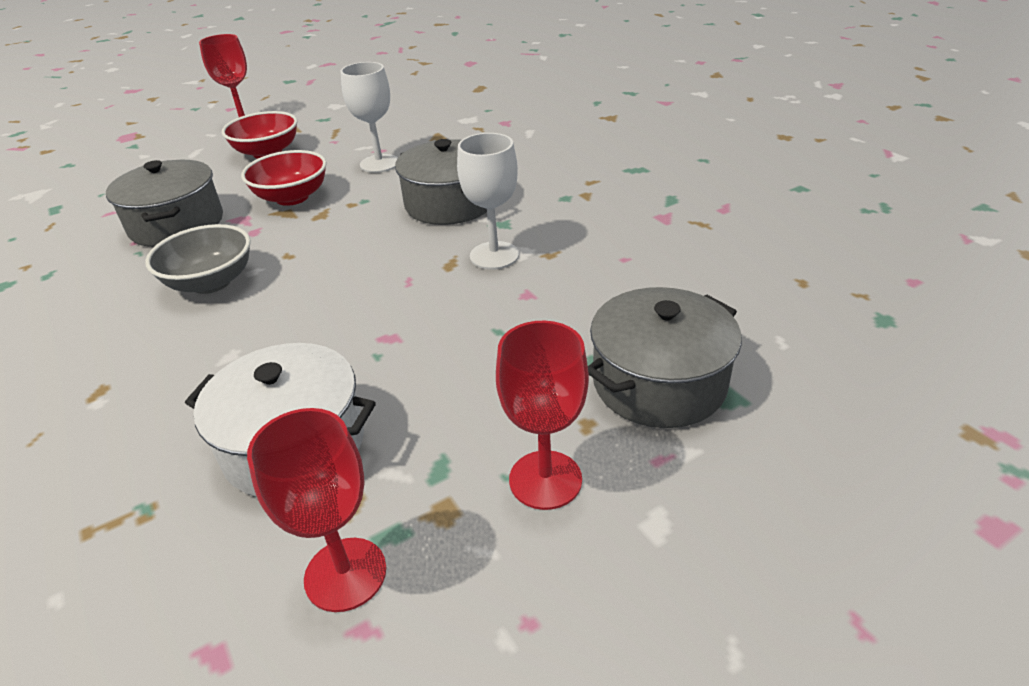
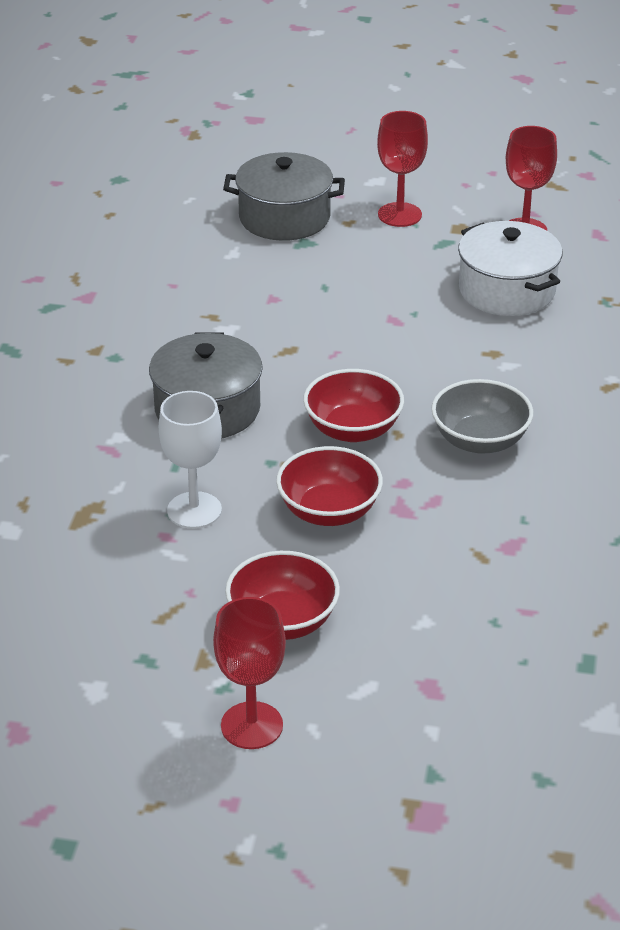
camera: 140 degrees left, 0 degrees up
grey pot [106,160,223,247] -> none
white goblet [457,133,519,270] -> none
none -> red bowl [303,369,404,442]

